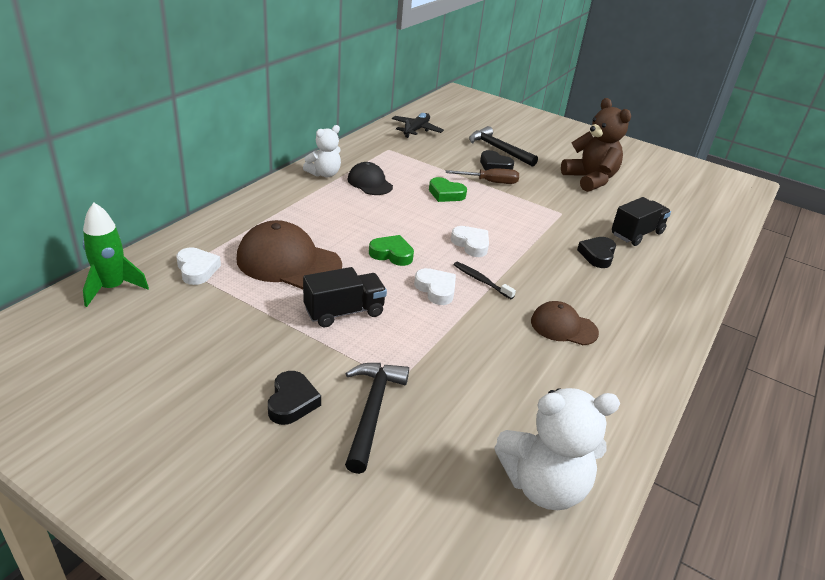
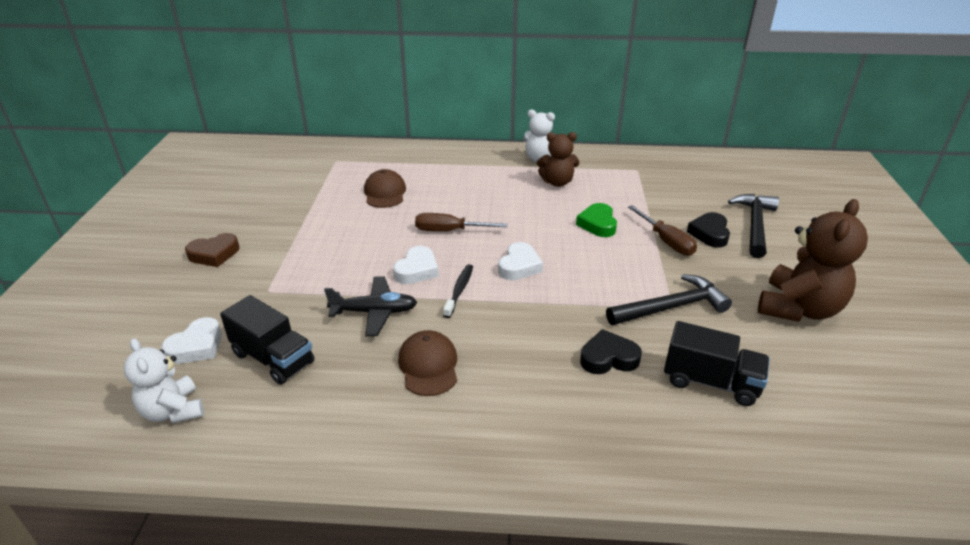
camera: 65 degrees right, 0 degrees up
green rocket [83,203,149,307] -> none
white heart [176,247,221,285] -> white heart moved to [162,317,222,364]
brown cap [236,220,342,289] -> brown cap [364,169,406,208], size x0.59
black heart [268,371,321,425] -> brown heart [185,233,239,267]
black truck [303,267,387,327] -> black truck moved to [220,295,314,385]
black hammer [345,363,409,474] -> black hammer moved to [606,274,732,325]
black cap [347,162,393,195] -> brown teddy bear [537,132,579,187]
green heart [369,235,414,266] -> brown screwdriver [415,213,508,231]
black plane [392,113,444,138] -> black plane moved to [324,276,417,336]
white teddy bear [494,388,620,510] -> white teddy bear [124,338,204,423], size x0.62

